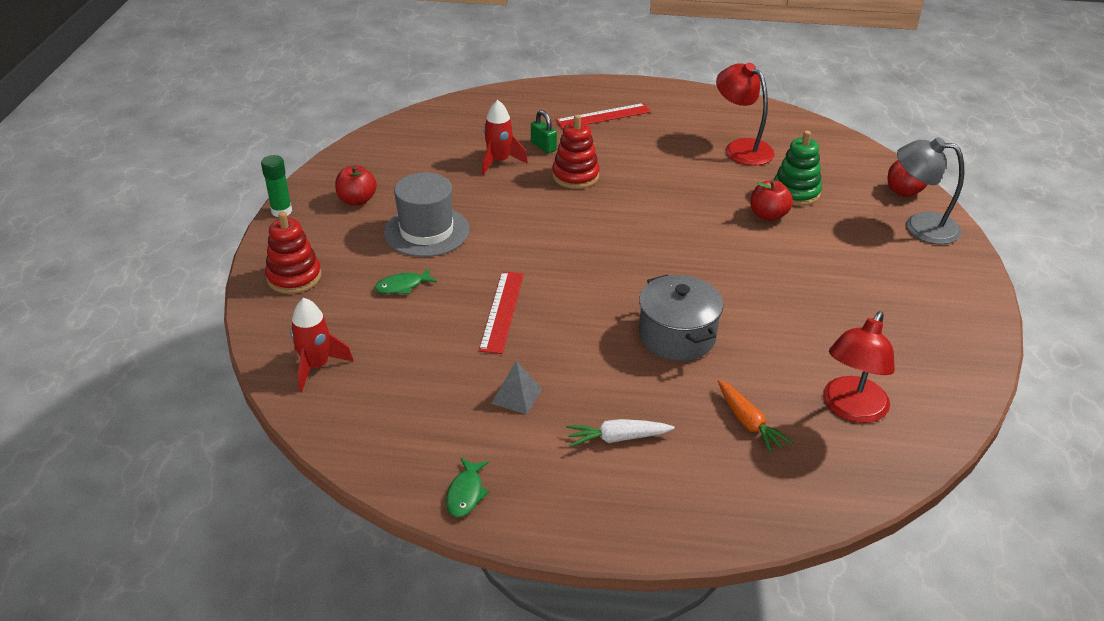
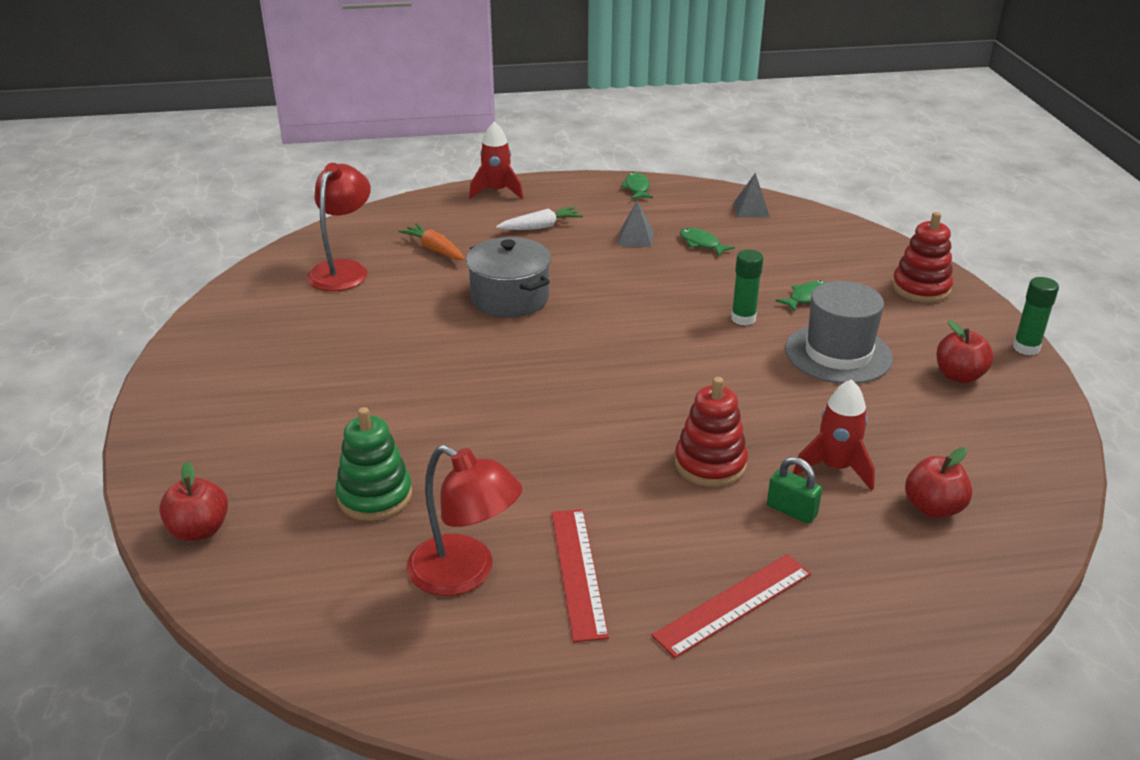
camera: 165 degrees right, 5 degrees down
red rocket [290,298,354,392] -> red rocket moved to [469,122,523,199]
red ruler [479,271,524,354] -> red ruler moved to [552,509,609,642]
red apple [750,180,793,221] -> red apple moved to [905,447,972,518]
grey lamp [897,137,964,244] -> none
none -> green fish [680,228,735,256]
none -> green glue stick [731,249,763,325]
none -> grey pyramid [733,173,770,218]

